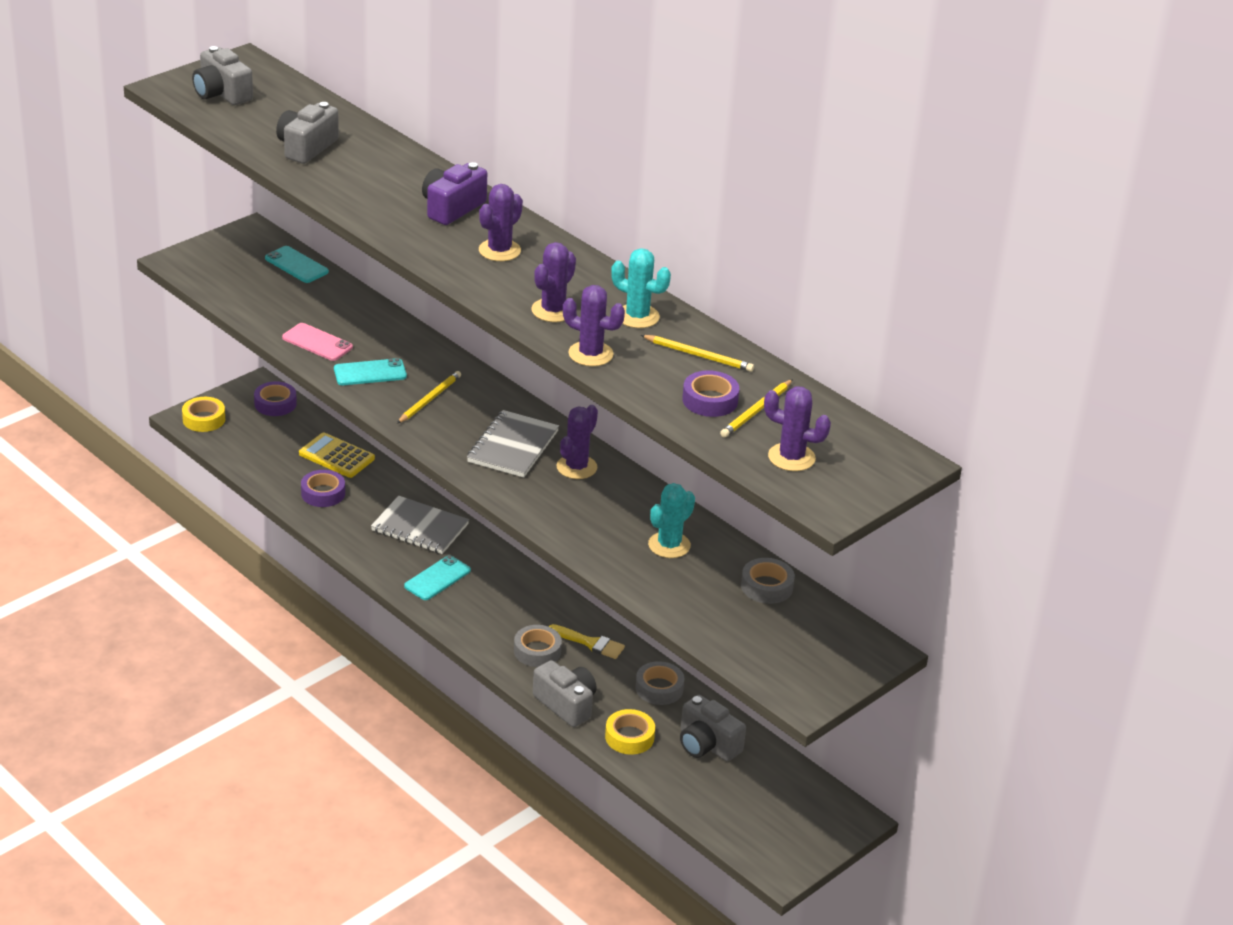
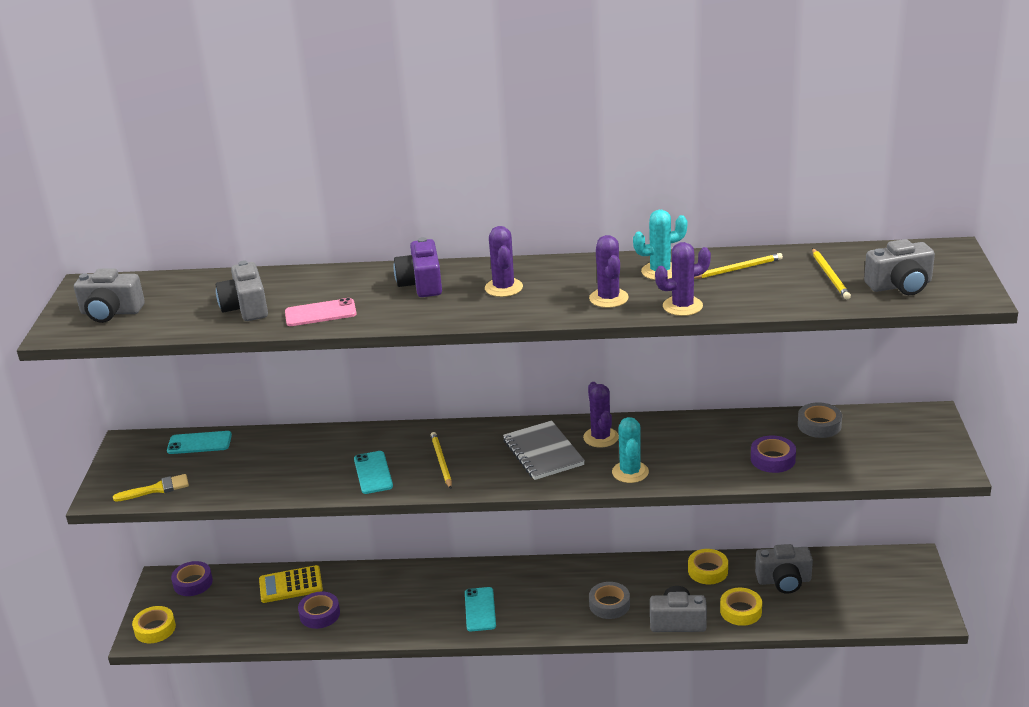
camera: 40 degrees left, 5 degrees down
pink phone [282,323,353,361] -> pink phone moved to [285,298,357,326]
turquoise phone [334,358,407,385] -> turquoise phone turned 45 degrees counterclockwise [354,451,393,494]
grey notebook [371,496,469,554] -> none
yellow brush [549,624,625,659] -> yellow brush moved to [113,474,189,502]
grey tape [635,661,684,705] -> yellow tape [688,549,728,584]
turquoise cactus [648,483,695,558] -> turquoise cactus moved to [612,417,649,483]
purple tape [682,370,739,417] -> purple tape moved to [751,435,796,473]
purple cactus [764,386,831,471] -> grey camera [864,239,935,295]

